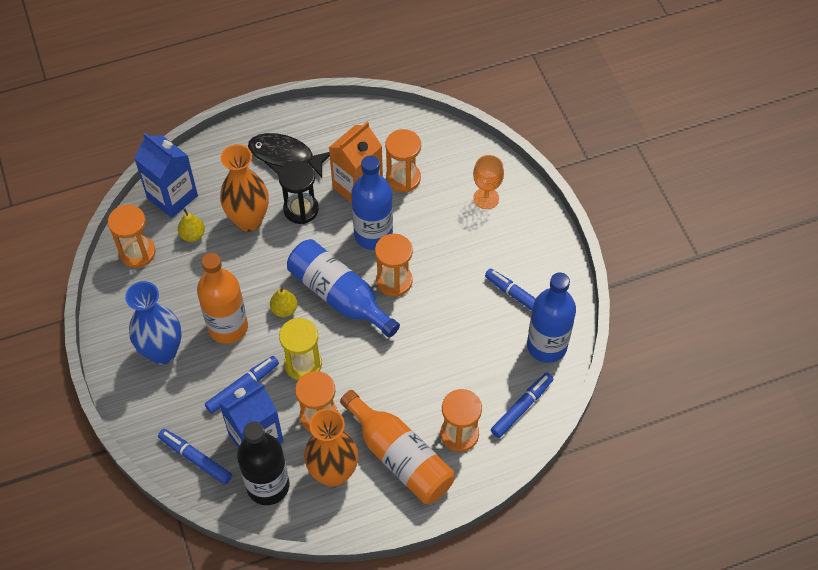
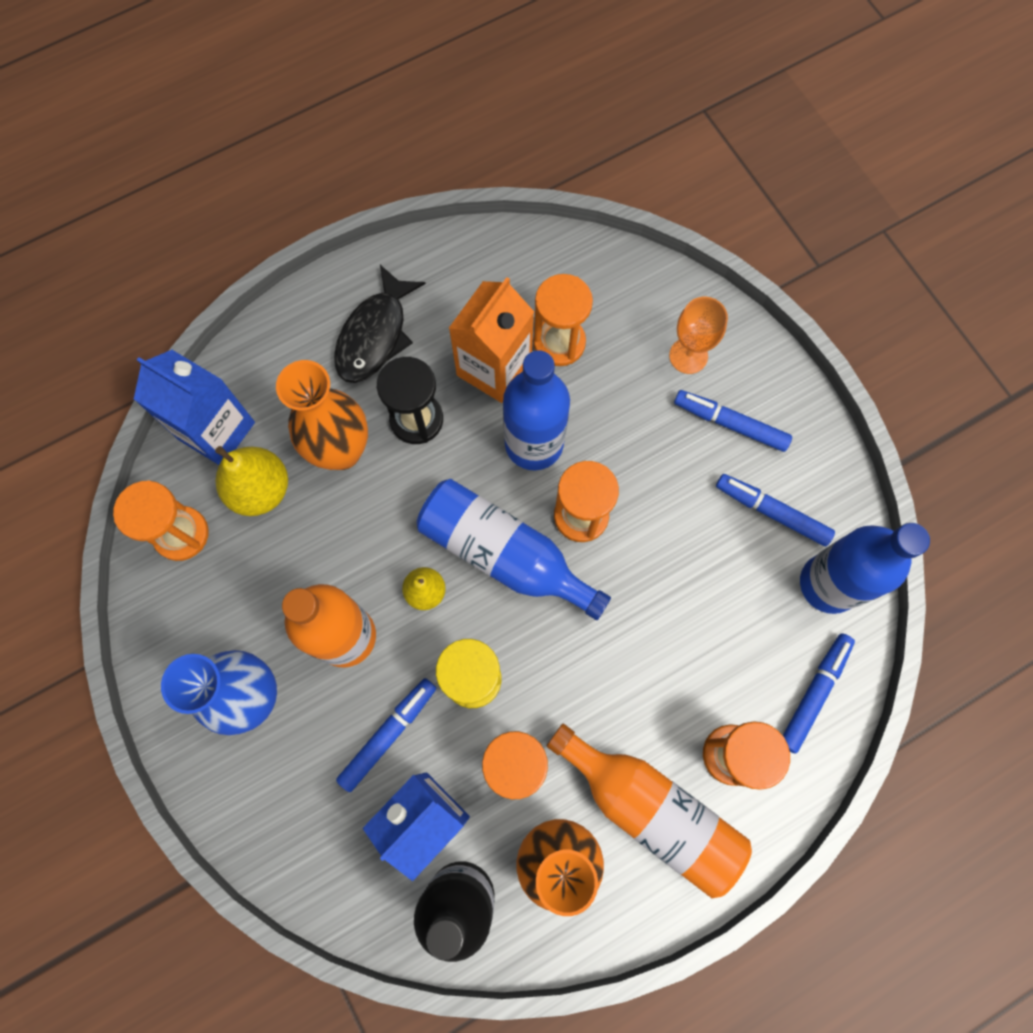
camera: 10 degrees left, 15 degrees up
blue marker [158,429,232,485] -> blue marker moved to [674,390,792,452]
yellow pear [178,209,205,242] -> yellow pear [215,446,288,516], size x1.67
black fish [248,133,330,178] -> black fish turned 75 degrees counterclockwise [334,265,426,383]

